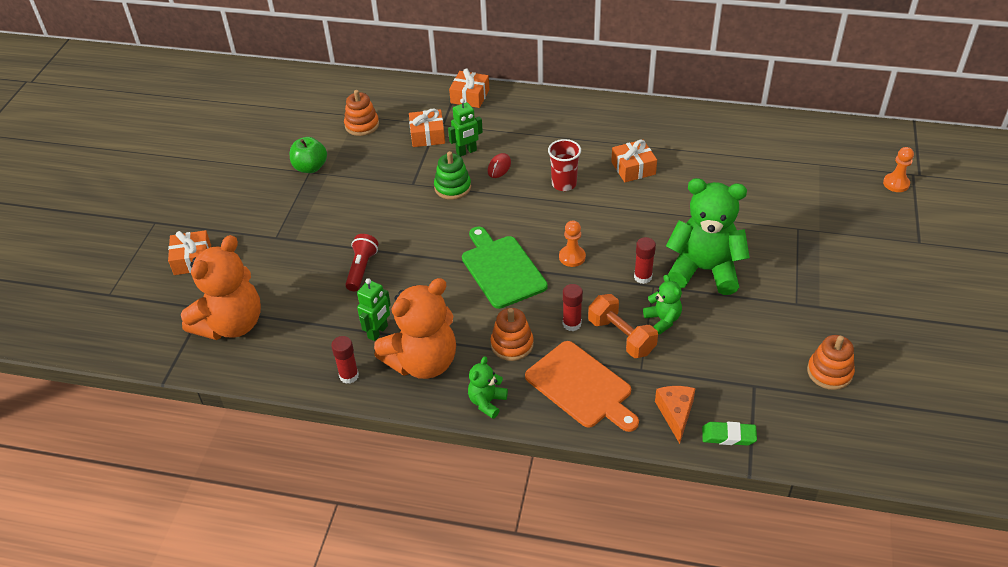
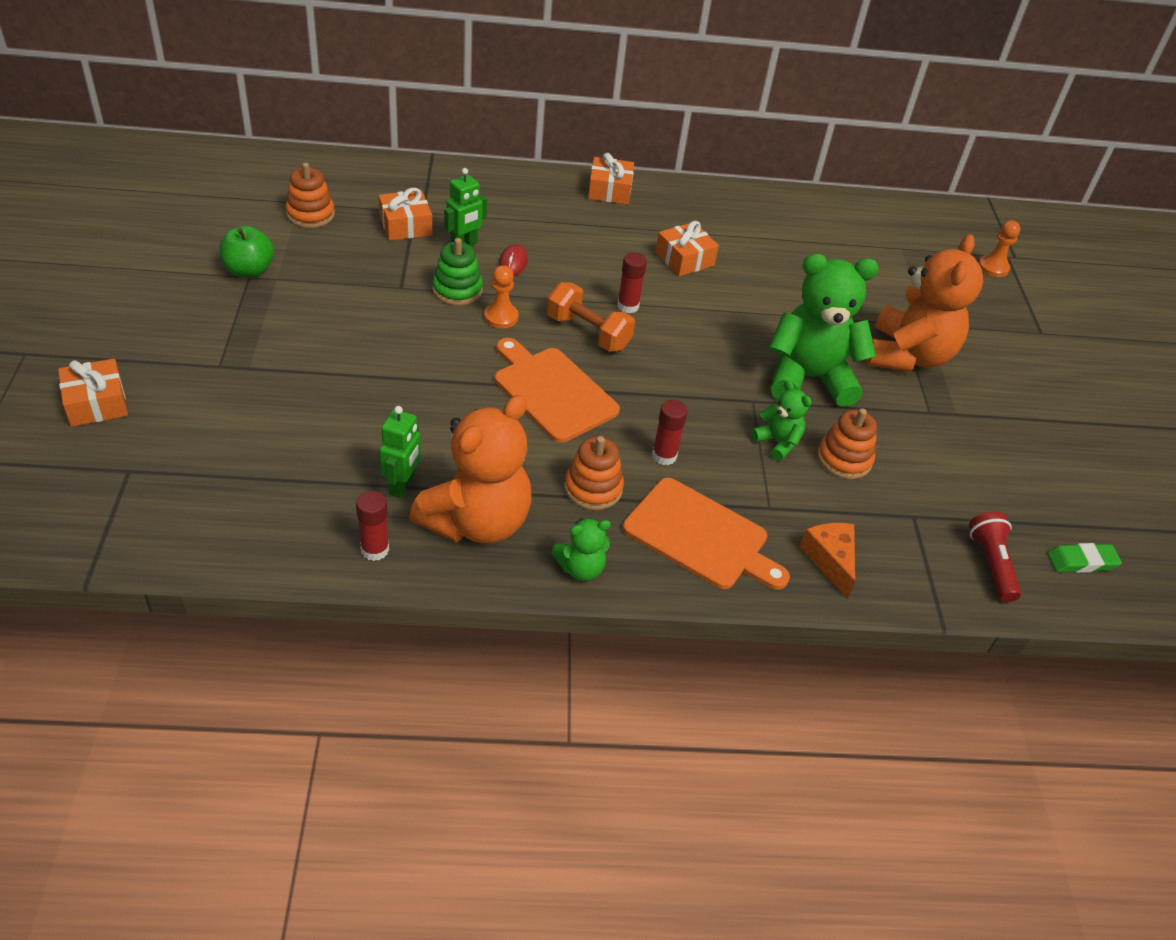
camera: 20 degrees left, 0 degrees up
orange teddy bear [181,235,261,340] -> orange teddy bear moved to [866,234,983,372]
red flashlight [345,234,378,291] -> red flashlight moved to [969,511,1021,602]
orange gift [449,68,489,108] -> orange gift moved to [588,153,634,205]
green cutting board [462,227,548,309] -> orange cutting board [495,338,620,443]
green teddy bear [468,356,508,419] -> green teddy bear turned 120 degrees counterclockwise [552,518,611,581]
red cup [548,139,581,191] -> none
orange pawn [559,220,586,267] -> orange pawn moved to [484,265,518,328]
orange dumbbell [588,294,658,358] -> orange dumbbell moved to [547,282,635,352]
red glue stick [634,237,656,284] -> red glue stick moved to [617,252,647,313]
green eraser [702,422,757,446] -> green eraser moved to [1047,543,1122,573]
orange stacking toy [807,335,855,390] -> orange stacking toy moved to [817,408,877,479]

